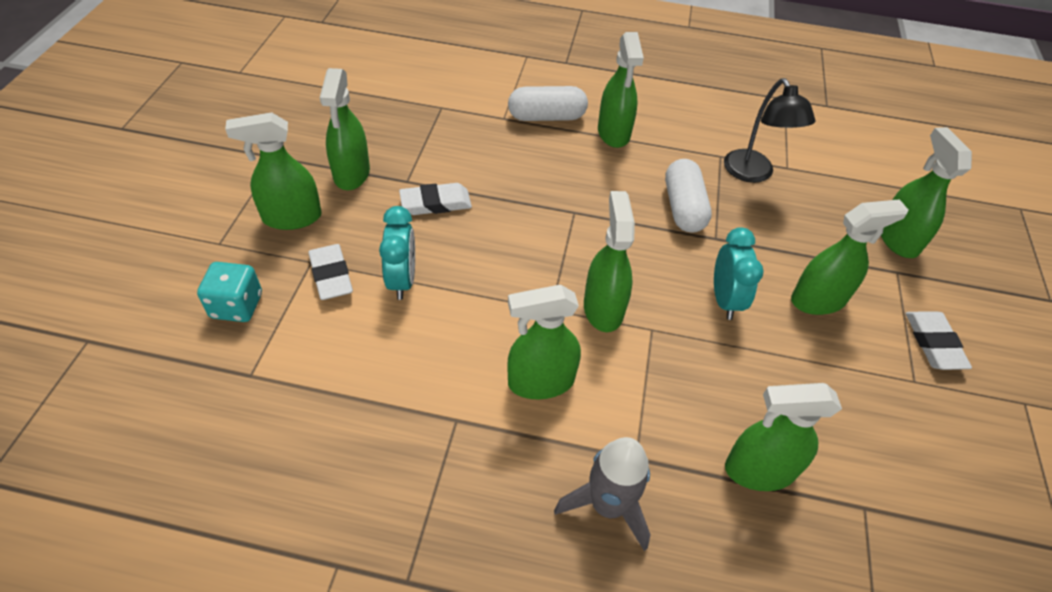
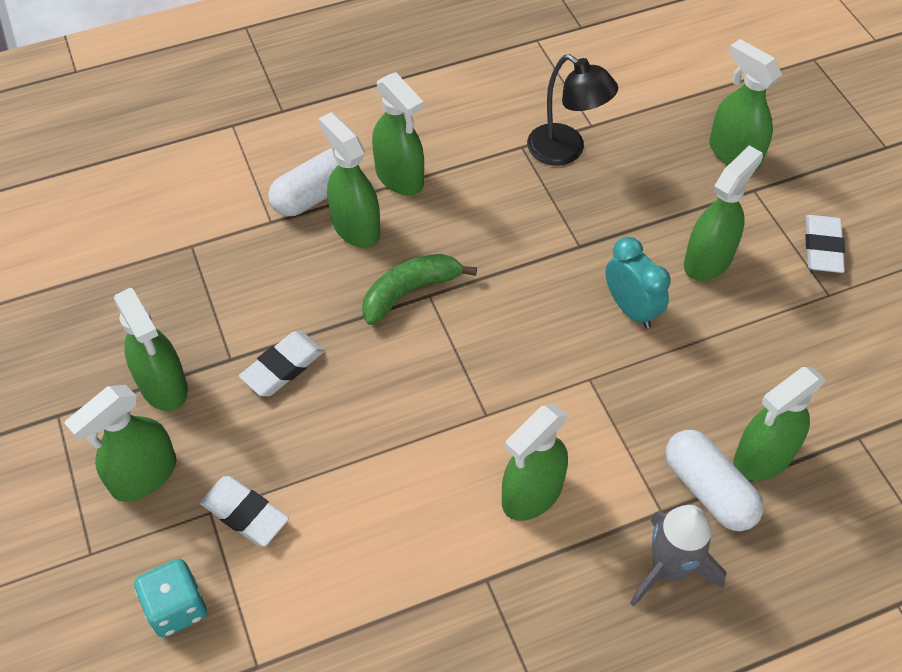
camera: 30 degrees left, 5 degrees up
turquoise clock [379,206,415,300] -> none
green spray bottle [584,191,635,332] -> green spray bottle moved to [319,112,380,248]
white capsule [665,159,712,233] -> white capsule moved to [665,430,764,531]
white eraser [905,311,972,370] -> white eraser turned 45 degrees clockwise [805,215,845,273]
none -> green banana [362,254,477,325]

